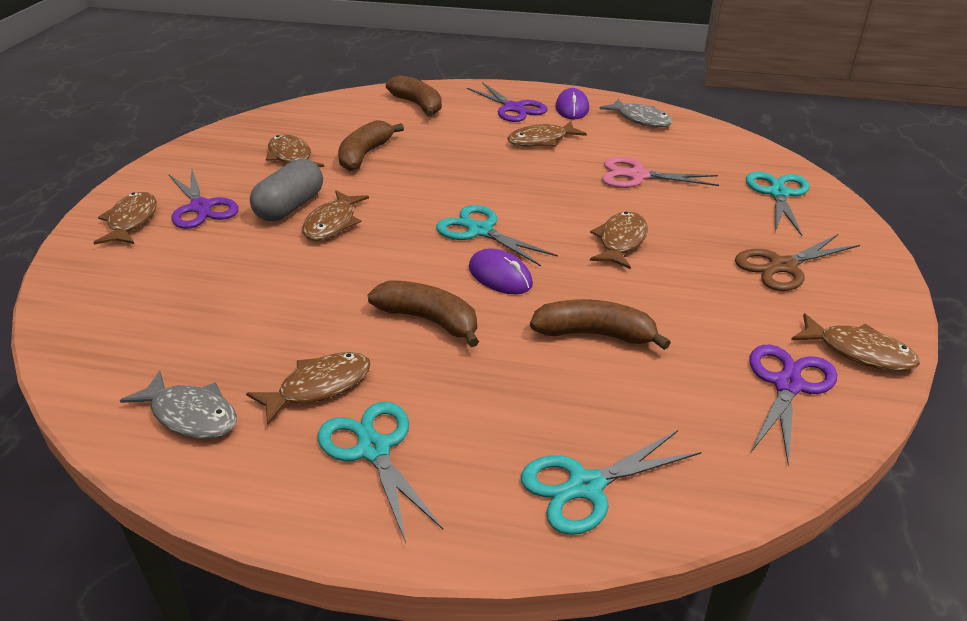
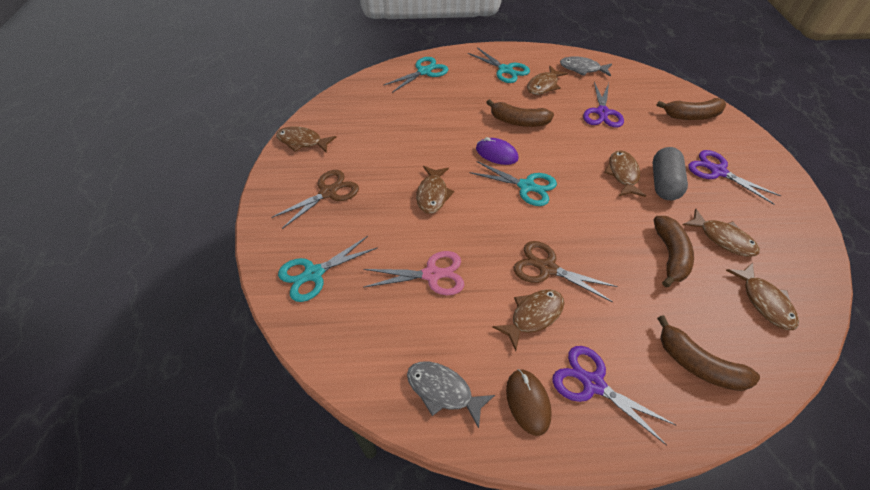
camera: 165 degrees right, 15 degrees up
brown fish [93,192,156,245] -> brown fish moved to [726,263,799,330]
brown banana [530,299,671,350] -> brown banana moved to [656,98,726,120]
purple mouse [556,88,589,119] -> brown mouse [506,369,552,436]
turquoise scissors [746,171,810,236] -> turquoise scissors turned 60 degrees clockwise [278,236,378,302]
purple scissors [749,345,837,465] -> purple scissors moved to [583,82,624,128]
none -> brown scissors [514,241,618,302]

